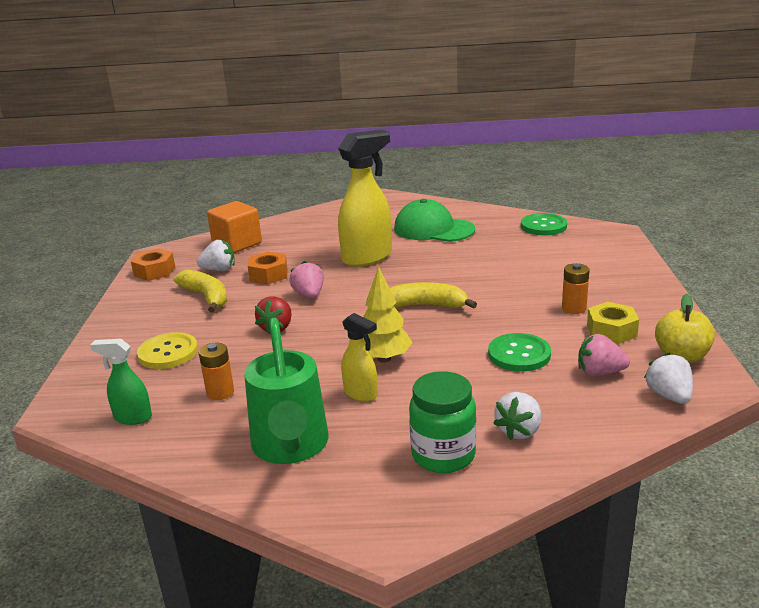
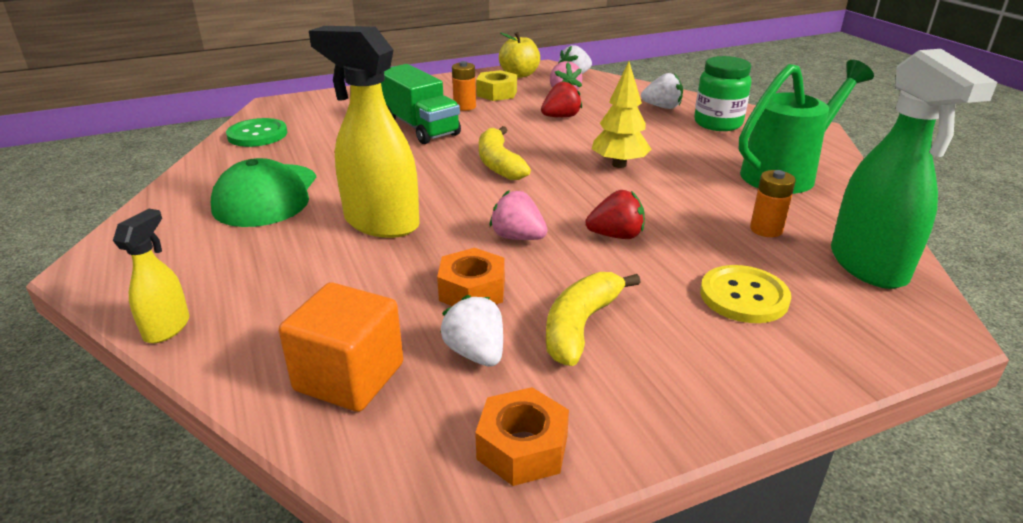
camera: 115 degrees left, 5 degrees up
green spray bottle [90,339,152,425] -> green spray bottle [831,49,998,289], size x1.95
pink strawberry [289,261,324,299] -> pink strawberry turned 75 degrees clockwise [490,190,548,240]
yellow spray bottle [341,313,378,402] -> yellow spray bottle moved to [113,209,189,343]
green button [488,333,551,372] -> red strawberry [541,81,582,118]
none -> green truck [381,64,461,144]

